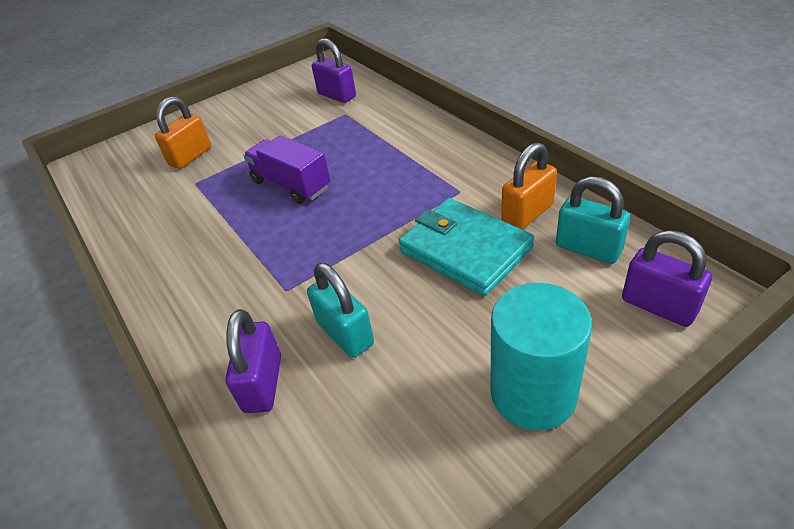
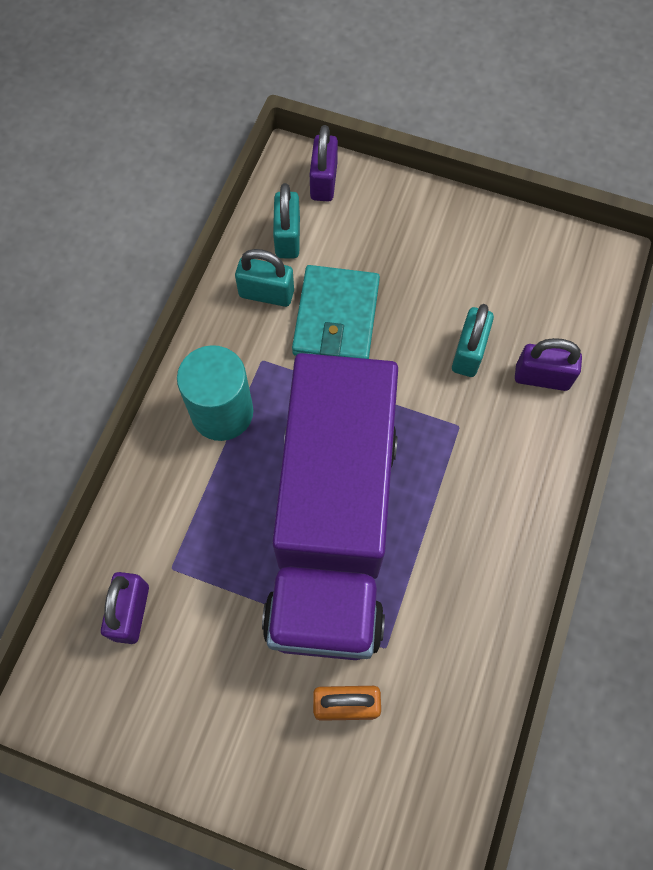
camera: 130 degrees left, 25 degrees up
purple padlock [225,309,281,413] -> purple padlock turned 45 degrees clockwise [515,338,582,391]
purple truck [243,135,330,204] -> purple truck [262,353,398,660], size x2.47
turquoise cylinder [491,283,592,431] -> turquoise cylinder moved to [177,345,253,441]
orange padlock [501,142,557,229] -> turquoise padlock [235,249,294,307]

